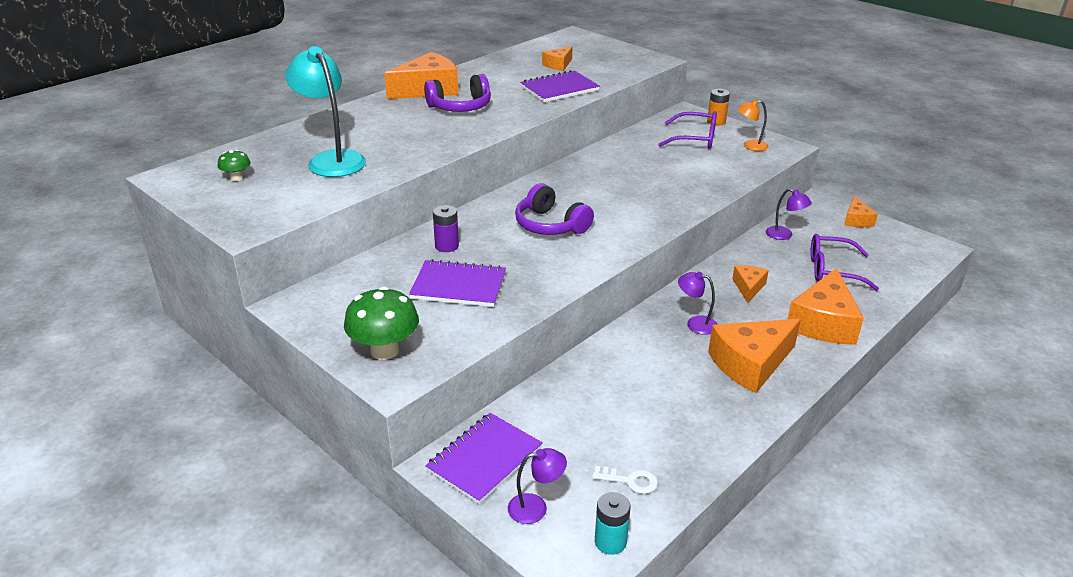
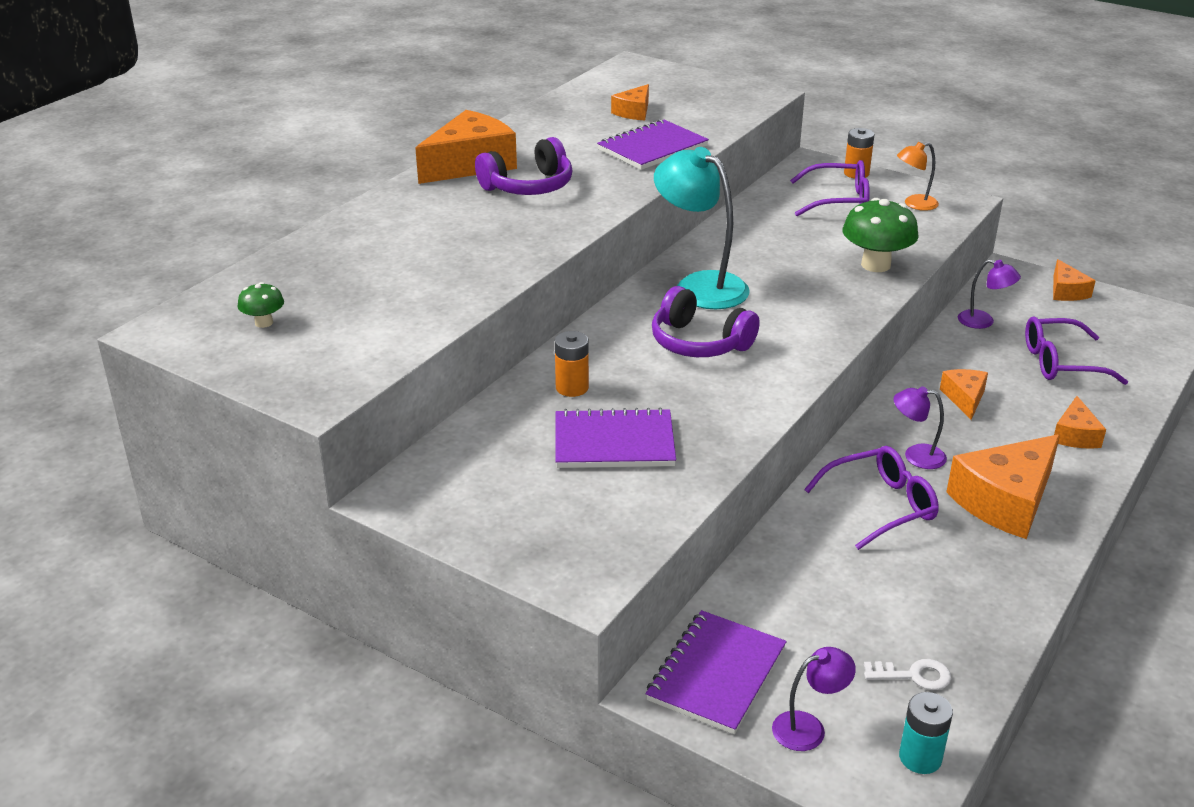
camera: 10 degrees left, 0 degrees up
turquoise lamp [285,46,366,177] -> turquoise lamp moved to [654,147,750,309]
green mushroom [344,287,419,360] -> green mushroom moved to [843,198,919,272]
purple battery [433,205,459,252] -> orange battery [555,331,589,397]
orange cheese [788,268,864,345] -> orange cheese [1054,396,1106,449], size x0.53
none -> purple glasses [804,446,939,550]

